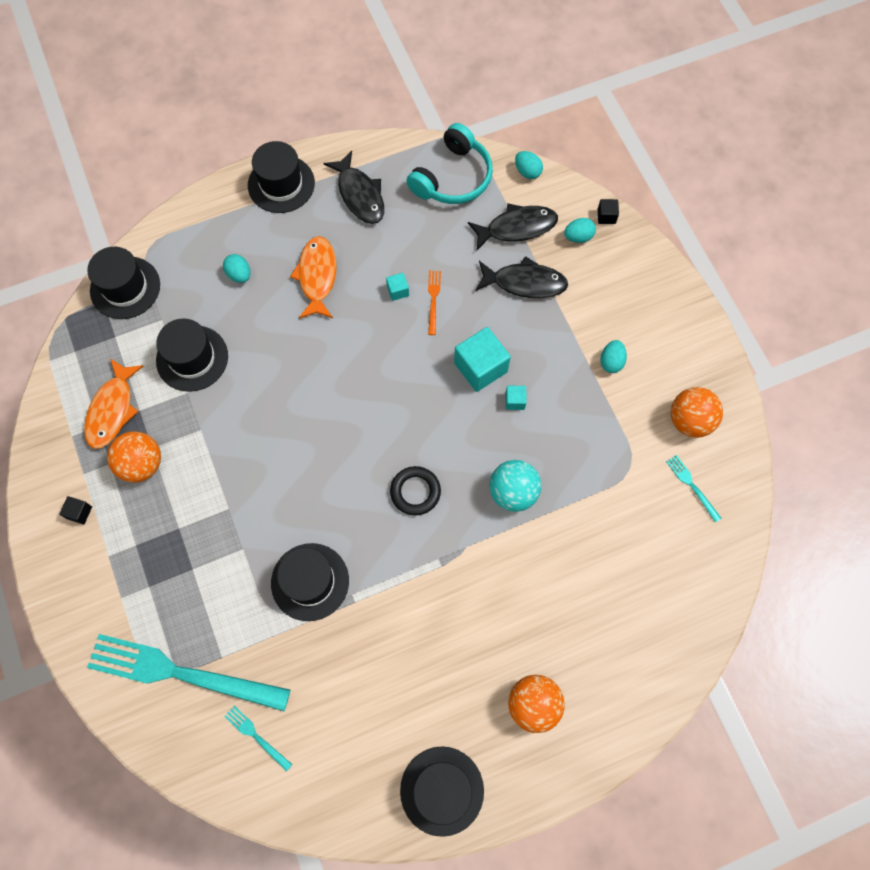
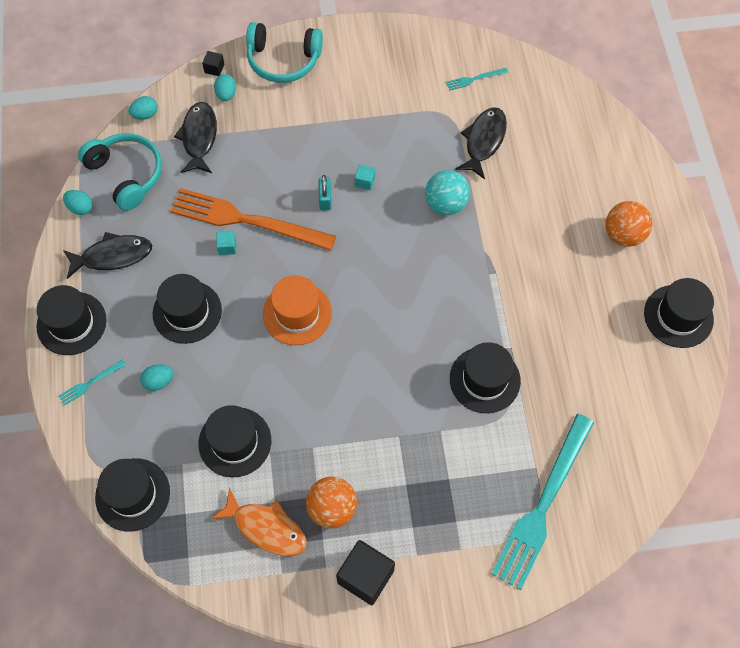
camera: 75 degrees left, 5 degrees down
black cube [59,496,92,524] -> black cube [336,540,395,605], size x2.11
turquoise fork [224,706,293,772] -> turquoise fork moved to [59,359,126,406]
orange fish [290,236,337,319] -> black hat [153,274,222,344]
black ring [390,466,441,516] -> none
orange fork [428,271,441,335] -> orange fork [170,188,336,251], size x2.49
turquoise cube [454,327,511,392] -> turquoise padlock [319,175,332,210]
black fish [475,256,568,298] -> black fish moved to [455,107,507,179]
turquoise egg [600,340,627,373] -> turquoise egg moved to [63,190,93,215]
orange ball [671,387,723,438] -> none
none -> turquoise headphones [246,22,323,83]
none -> orange hat [263,275,332,345]

